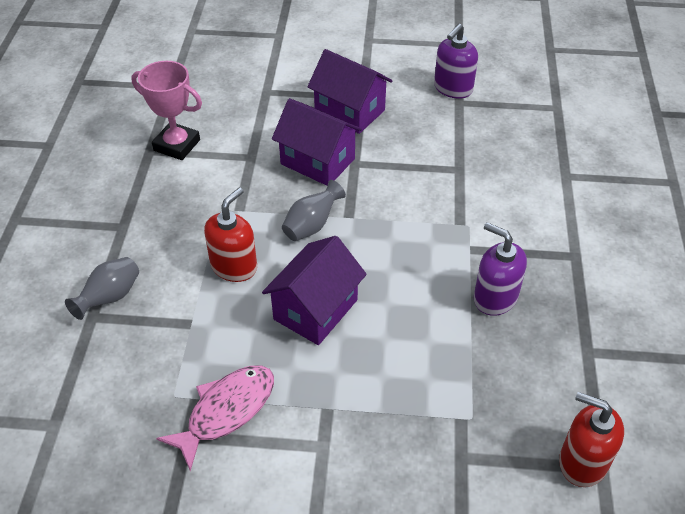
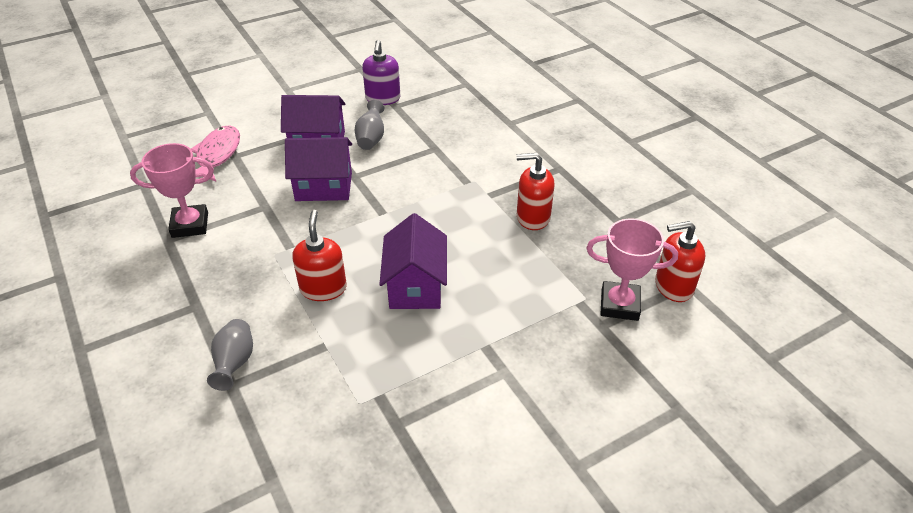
camera: 35 degrees left, 5 degrees down
pink fish [156,366,274,471] -> pink fish moved to [191,125,240,182]
grey vase [282,180,346,241] -> grey vase moved to [354,100,384,150]
purple soap dispenser [474,222,527,316] -> red soap dispenser [516,153,555,230]
none -> pink trophy [586,218,678,321]

